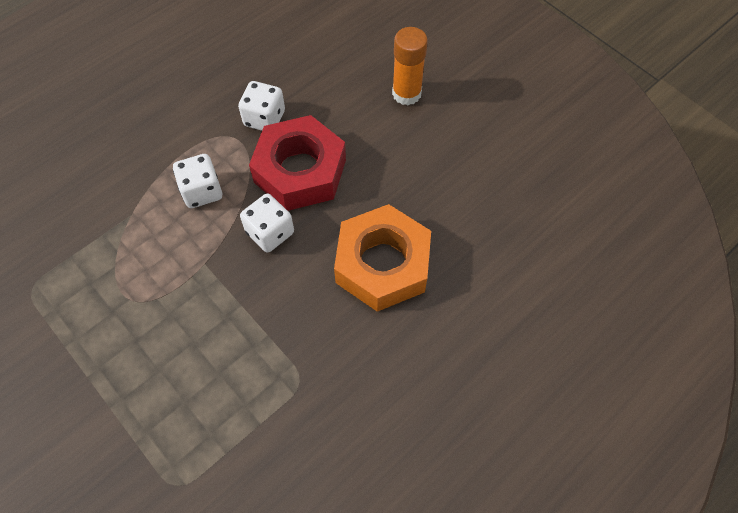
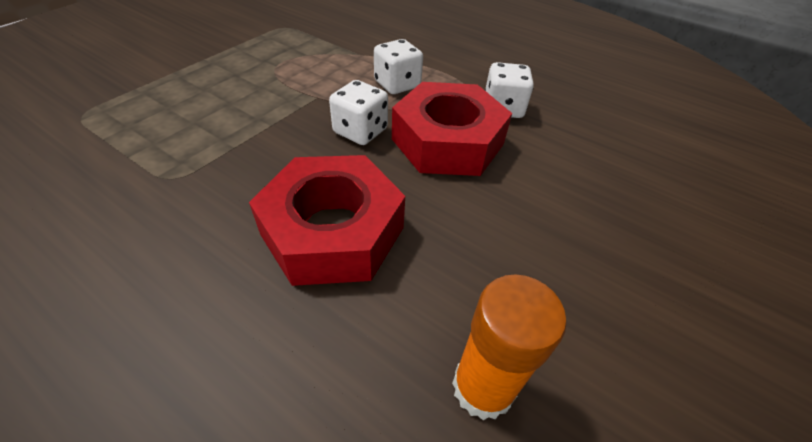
camera: 75 degrees right, 15 degrees down
orange nut [334,204,431,312] -> red nut [249,155,405,286]
orange glue stick [392,27,428,105] -> orange glue stick moved to [452,274,567,420]

